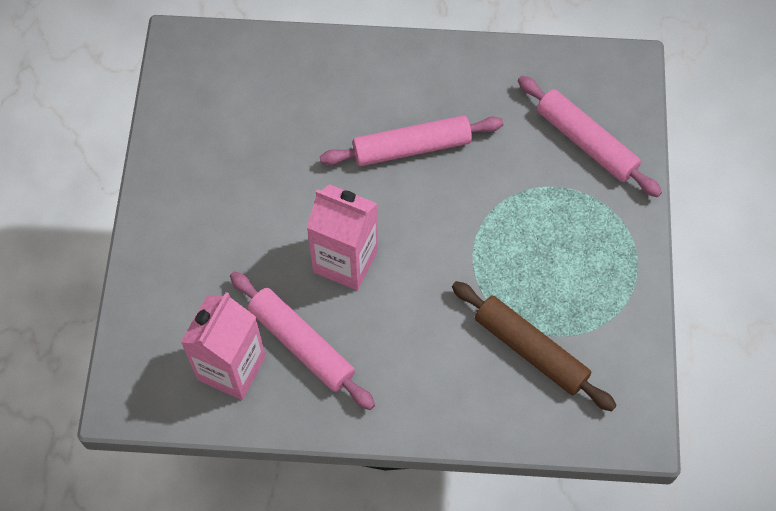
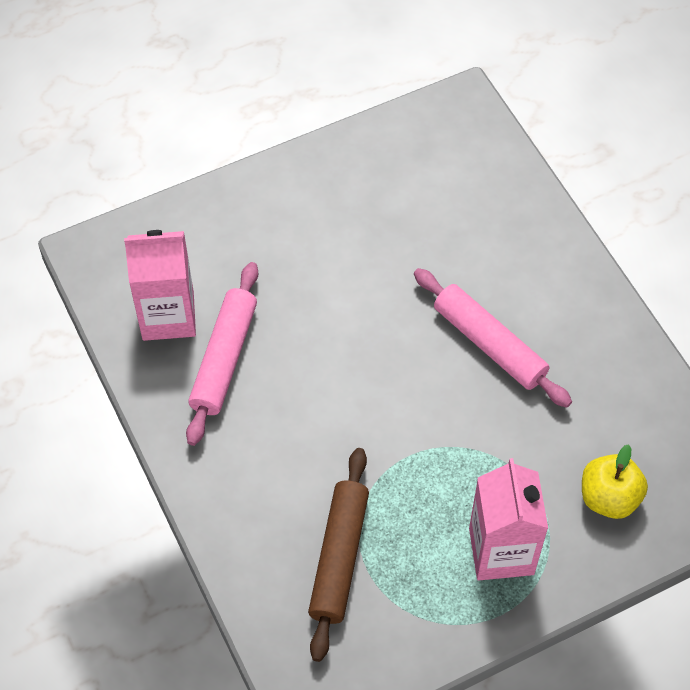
camera: 60 degrees right, 5 degrees down
pink carton [307,184,378,290] -> pink carton moved to [469,458,548,581]
pink rolling pin [518,76,662,197] -> yellow apple [582,444,648,519]

